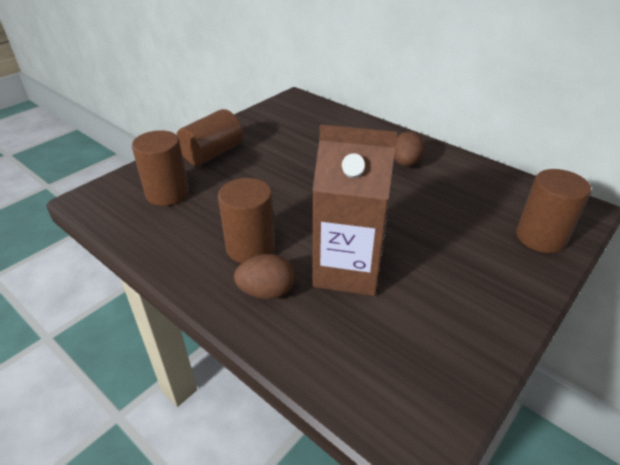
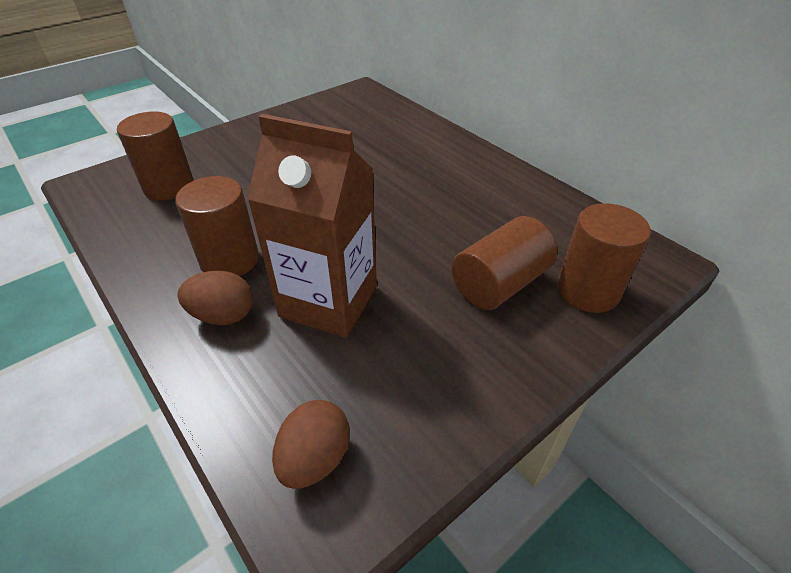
camera: 10 degrees right, 5 degrees up
brown cylinder [176,109,243,166] -> brown cylinder moved to [452,216,557,310]
brown egg [394,132,425,166] -> brown egg moved to [272,400,350,489]

